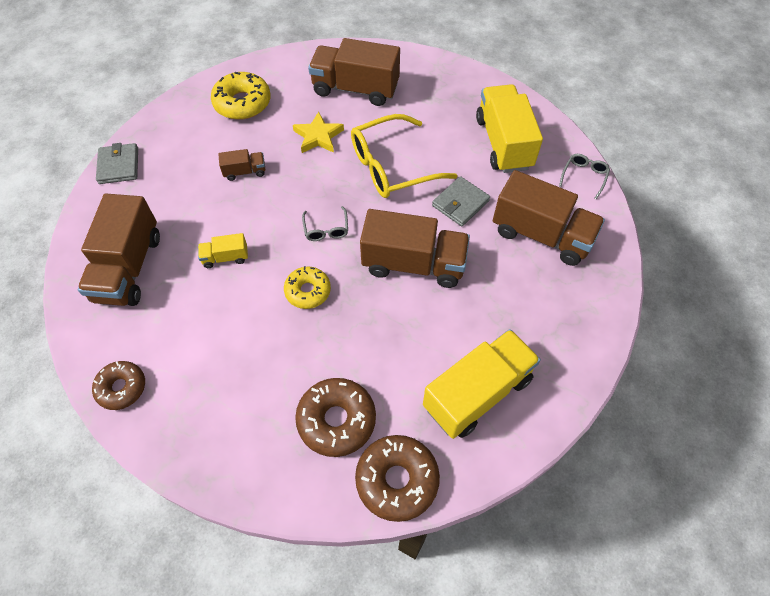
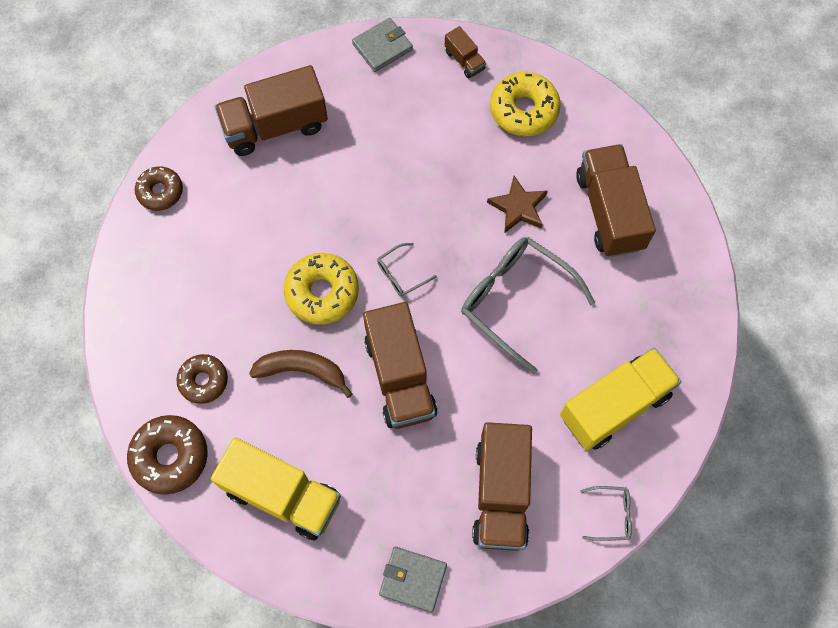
camera: 65 degrees right, 10 degrees up
yellow truck [198,233,248,268] -> none
brown truck [218,149,265,181] -> brown truck moved to [445,26,486,79]
yellow donut [284,266,331,309] -> yellow donut [284,253,359,325], size x1.52
yellow star [293,112,344,153] -> brown star [487,176,547,234]
brown donut [295,378,376,457] -> brown donut [176,354,228,404], size x0.66
yellow glasses [351,114,458,198] -> grey glasses [461,237,595,374]
grey wallet [432,176,490,226] -> grey wallet moved to [379,547,447,612]
none -> brown banana [249,350,352,398]

